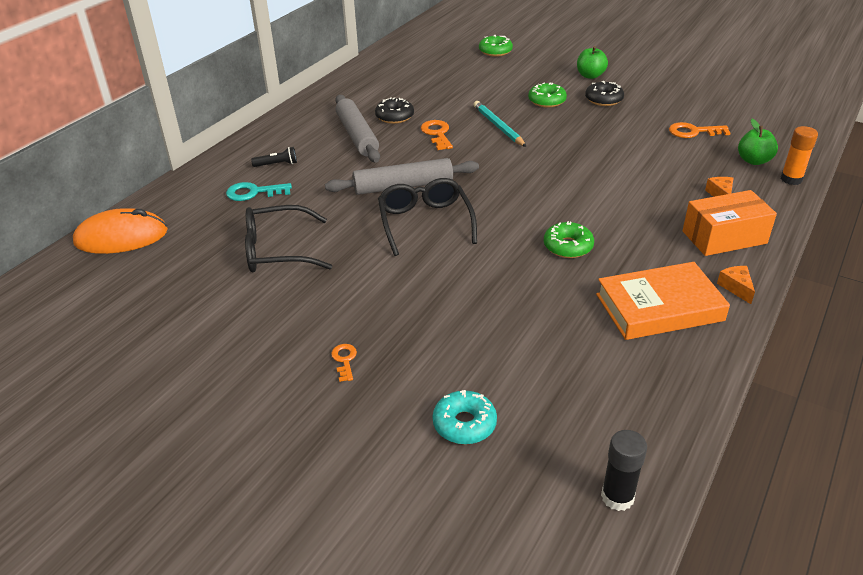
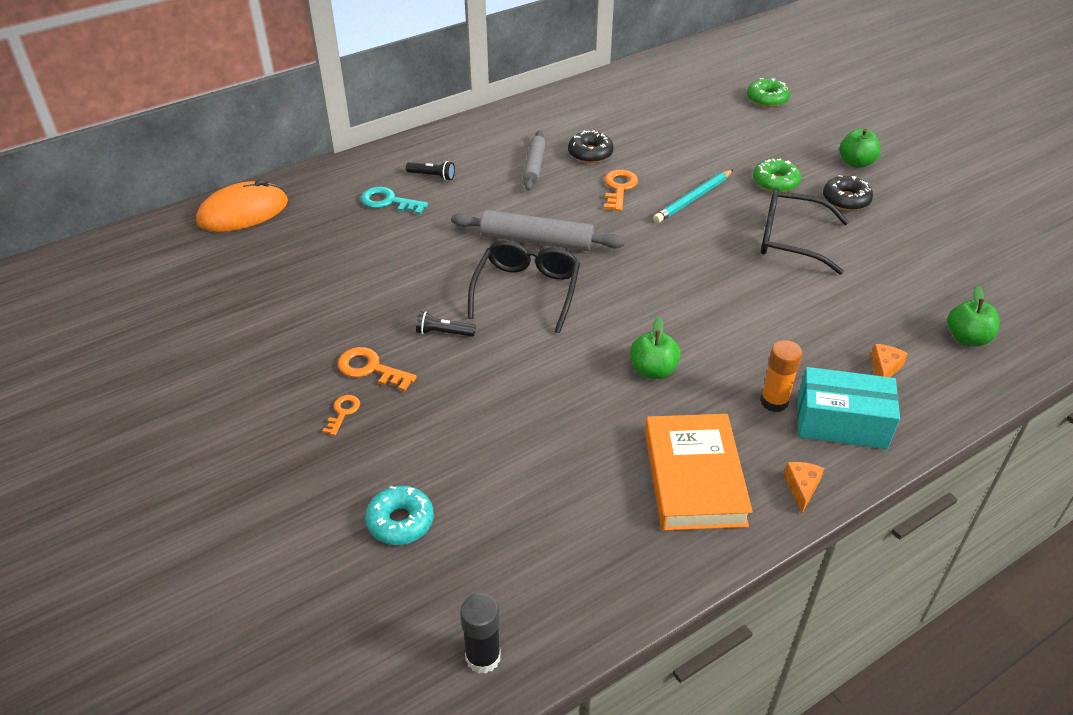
camera: 25 degrees right, 5 degrees up
orange mouse [73,208,168,254] -> orange mouse turned 45 degrees counterclockwise [196,179,288,232]
black glasses [245,205,332,272] -> black glasses moved to [761,189,849,274]
grey rolling pin [335,95,380,163] -> grey rolling pin [523,130,546,191], size x0.64
turquoise pencil [473,101,526,147] -> turquoise pencil turned 135 degrees counterclockwise [653,169,734,223]
green donut [544,221,594,258] -> green apple [630,317,681,379]
orange book [596,262,730,340] -> orange book turned 75 degrees clockwise [645,414,753,531]
orange key [669,122,730,138] -> orange key moved to [338,347,417,392]
orange box [683,190,777,256] -> turquoise box [797,367,900,449]
orange glue stick [781,126,818,185] -> orange glue stick moved to [760,340,802,412]
none -> black flashlight [416,311,476,337]

